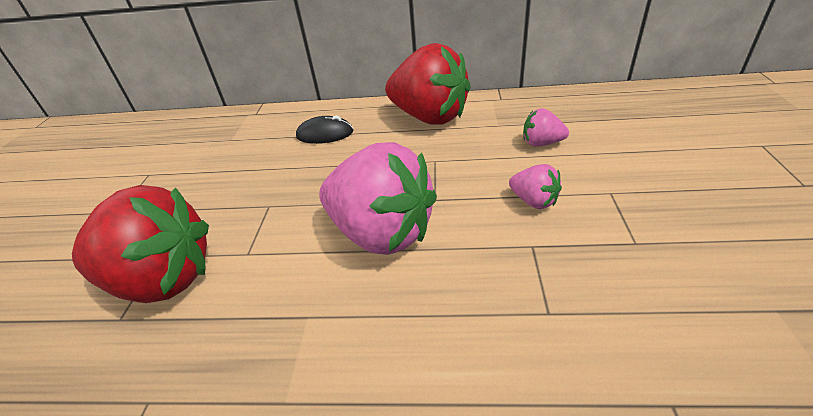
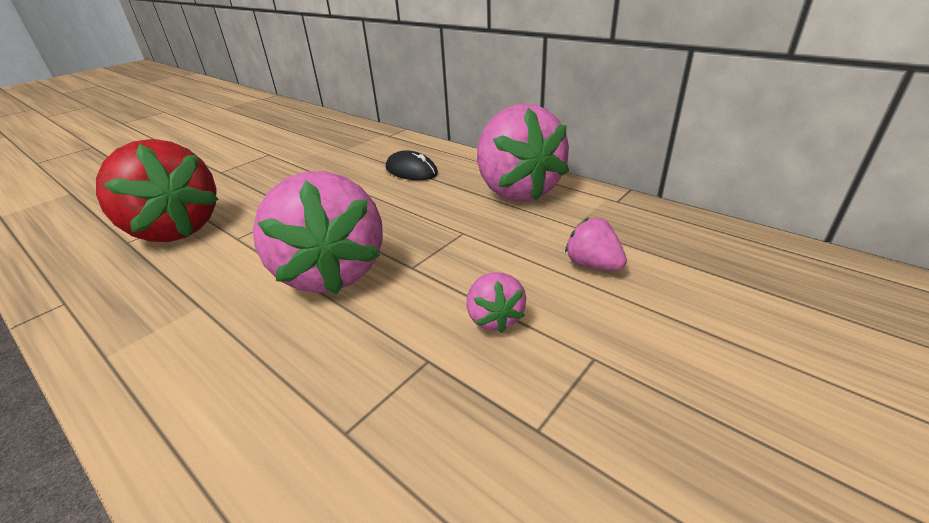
camera: 35 degrees right, 5 degrees down
red strawberry [385,43,471,125] -> pink strawberry [477,104,569,202]

